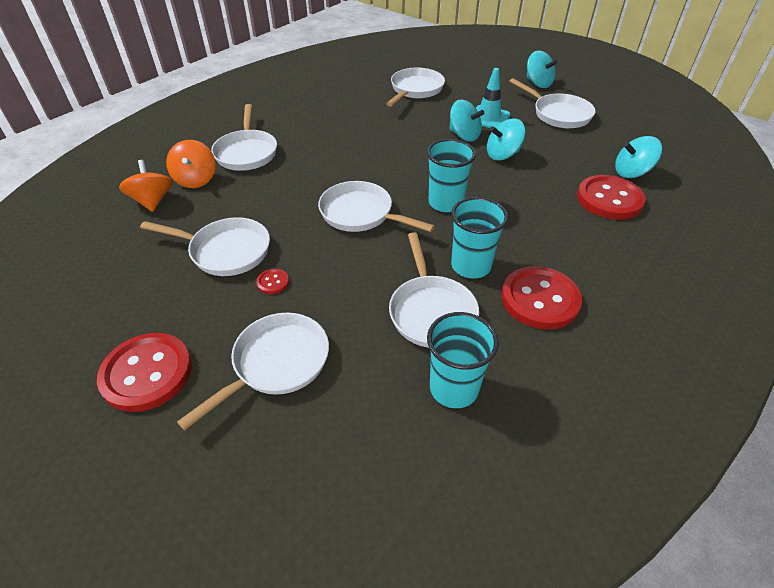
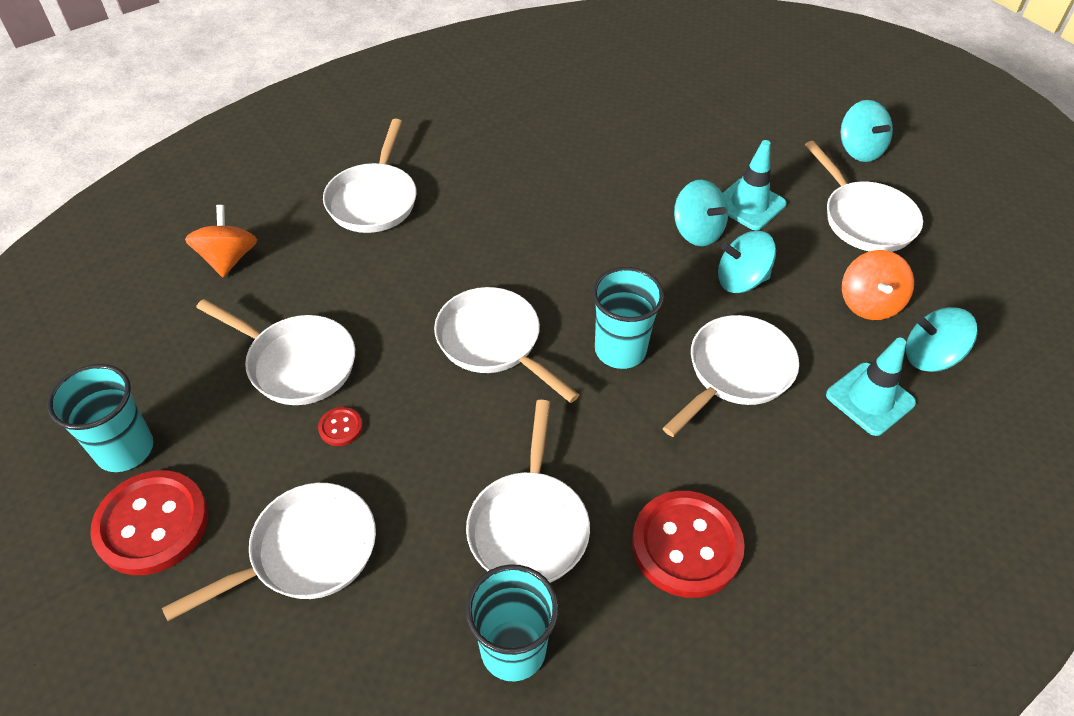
camera: 15 degrees right, 5 degrees up
orange spinning top [166,140,216,188] -> orange spinning top moved to [842,250,914,320]
white pan [386,68,445,107] -> white pan moved to [663,315,799,437]
turquoise cup [451,197,508,278] -> turquoise cup moved to [47,364,153,472]
red button [577,175,645,220] -> turquoise traffic cone [826,338,916,436]

